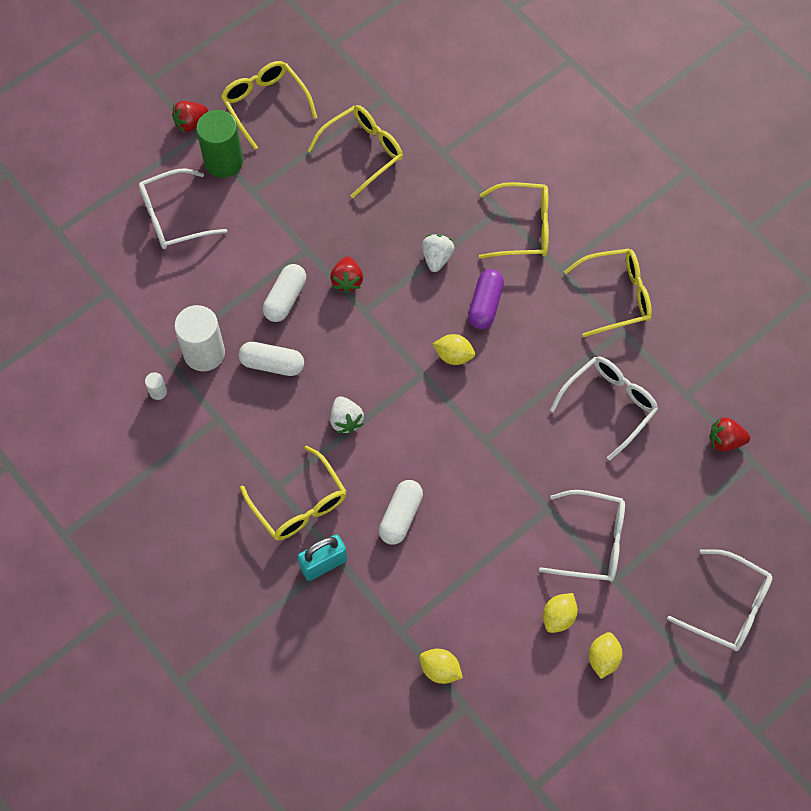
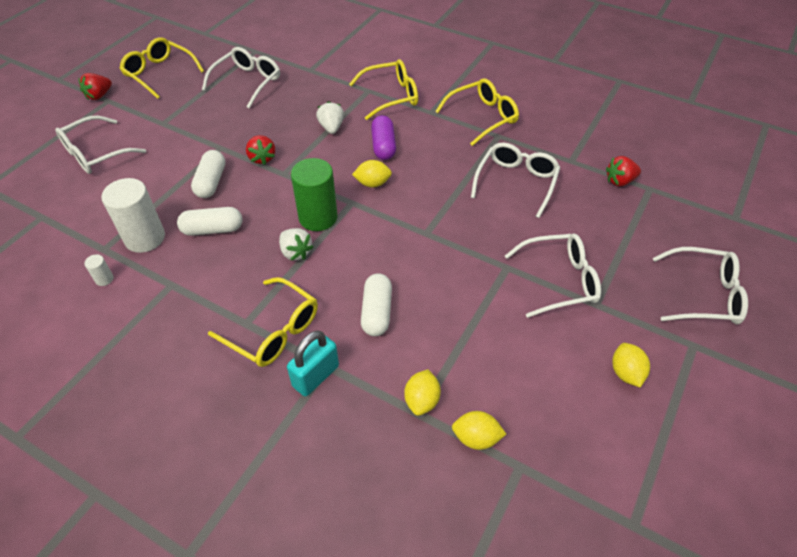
camera: 20 degrees left, 15 degrees down
green cylinder [196,110,243,178] -> green cylinder moved to [291,158,338,231]
yellow glasses [307,105,403,198] -> white glasses [202,47,280,109]
yellow lemon [543,593,578,633] -> yellow lemon moved to [404,369,441,416]

